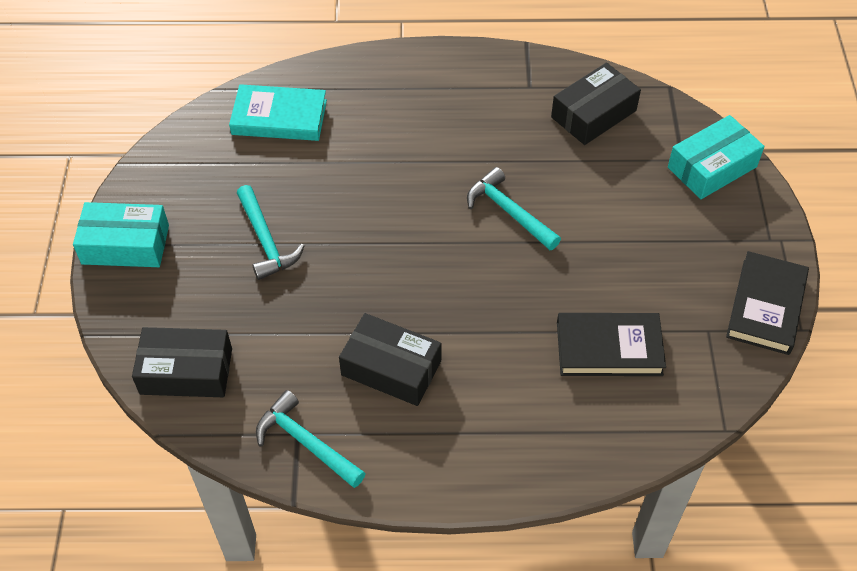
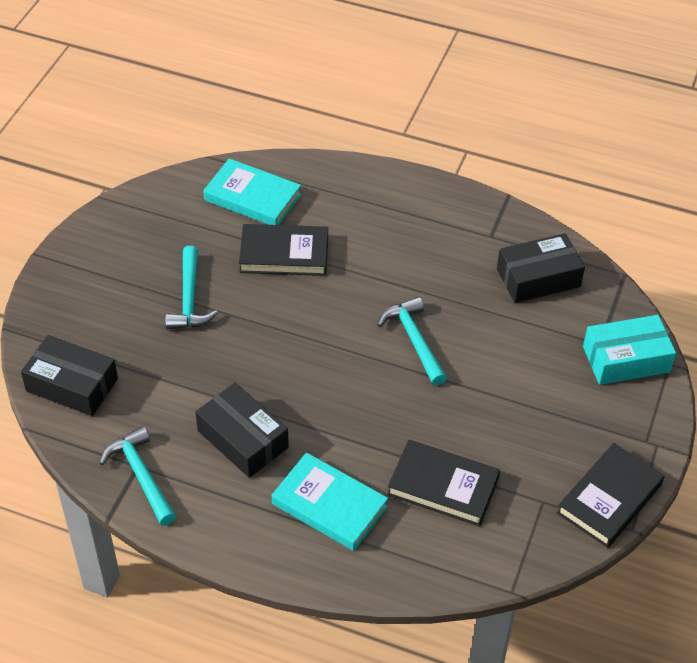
camera: 20 degrees right, 5 degrees down
turquoise box [73,202,169,267] -> none
none -> black book [239,224,328,276]
none -> turquoise book [272,452,388,551]

